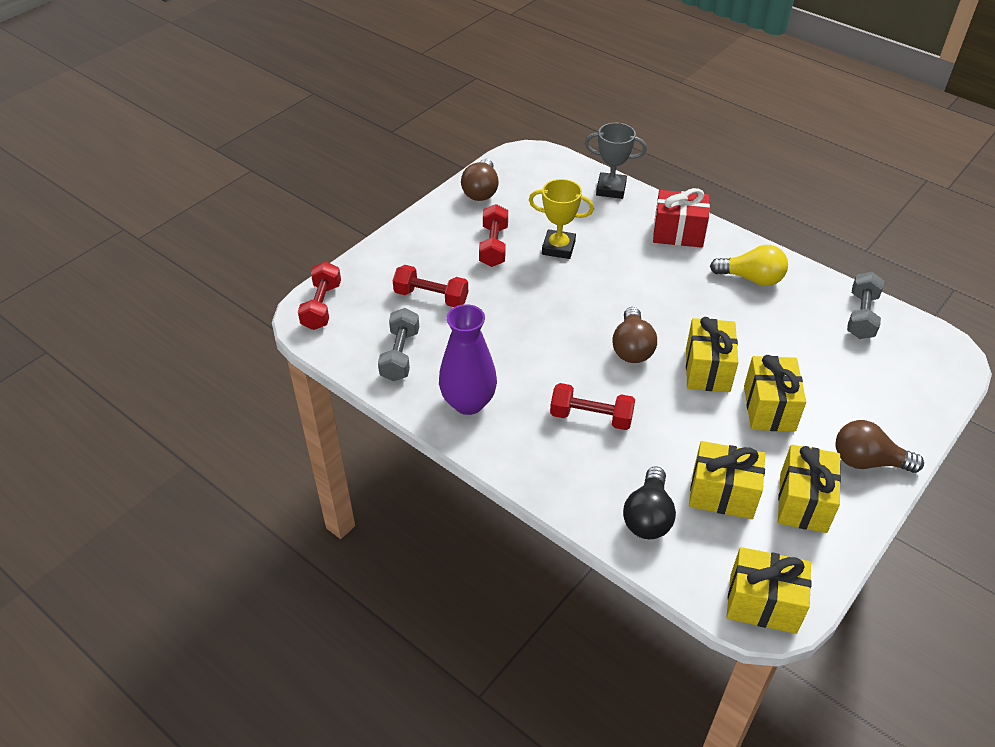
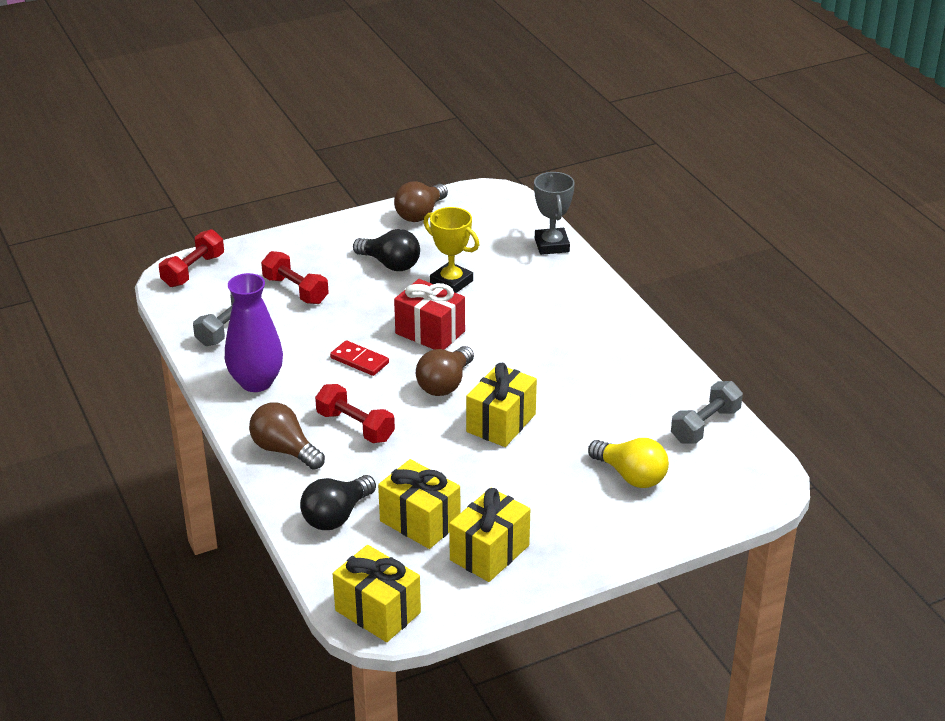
camera: 25 degrees right, 10 degrees down
red dumbbell [479,204,508,267] -> black light bulb [353,229,420,271]
grey trophy [585,123,647,199] -> grey trophy turned 45 degrees clockwise [534,172,575,255]
red gift [653,188,710,248] -> red gift moved to [394,279,465,350]
yellow light bulb [710,245,788,286] -> yellow light bulb moved to [588,438,669,488]
yellow gift [744,355,806,432] -> none
brown light bulb [835,420,924,473] -> brown light bulb moved to [249,402,325,470]
none -> red domino [330,340,389,376]

